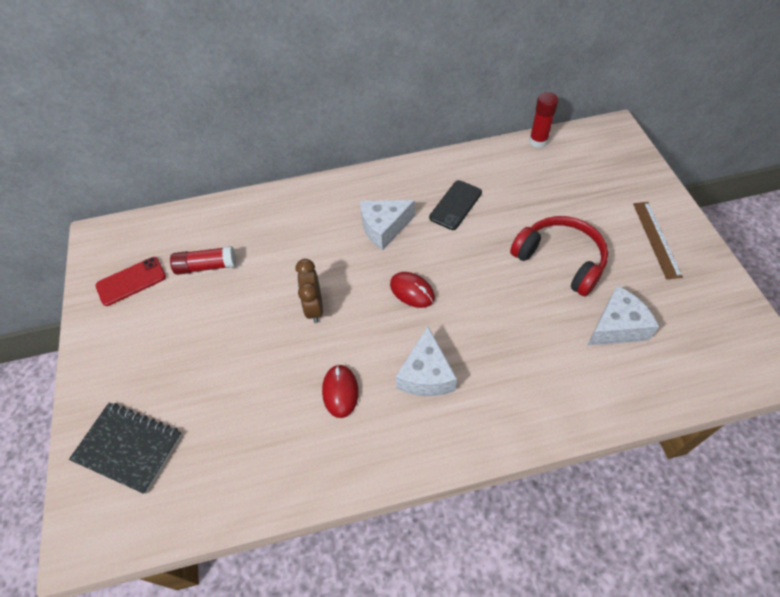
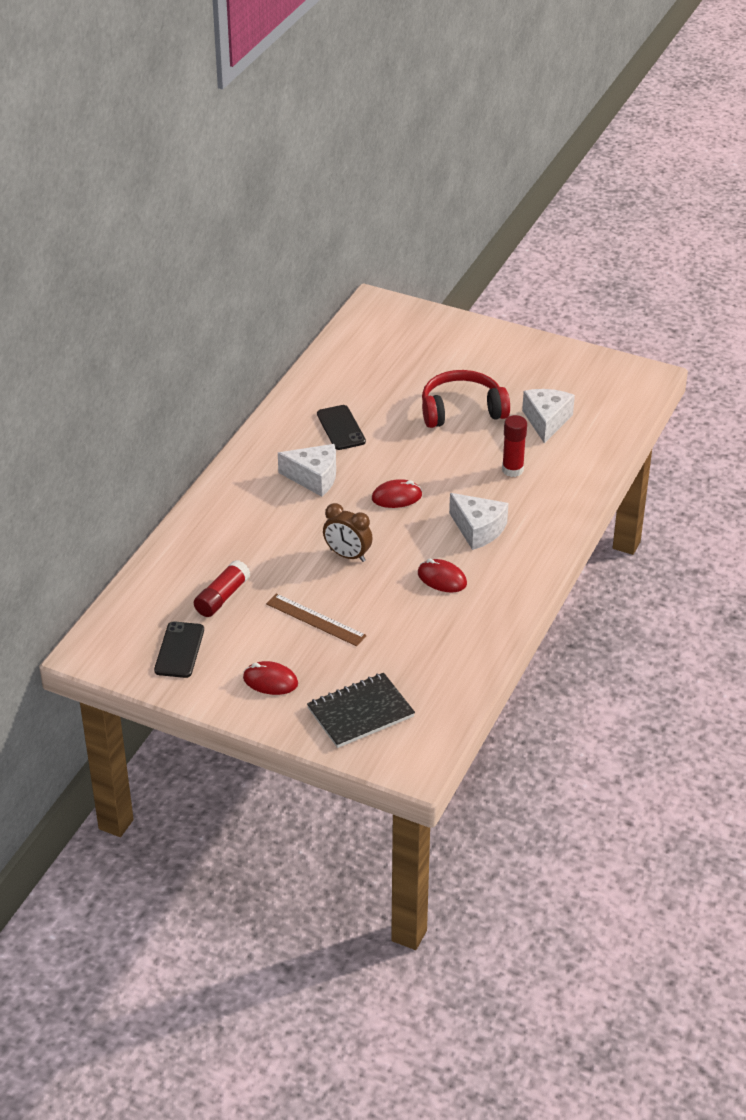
camera: 55 degrees left, 15 degrees down
red phone [96,257,166,306] -> black phone [154,621,204,678]
white cheese [360,200,415,250] -> white cheese turned 90 degrees counterclockwise [278,444,336,497]
red glue stick [529,92,558,148] -> red glue stick moved to [502,415,527,477]
brown ruler [633,202,683,279] -> brown ruler moved to [266,593,367,646]
none -> red mouse [243,661,298,695]

